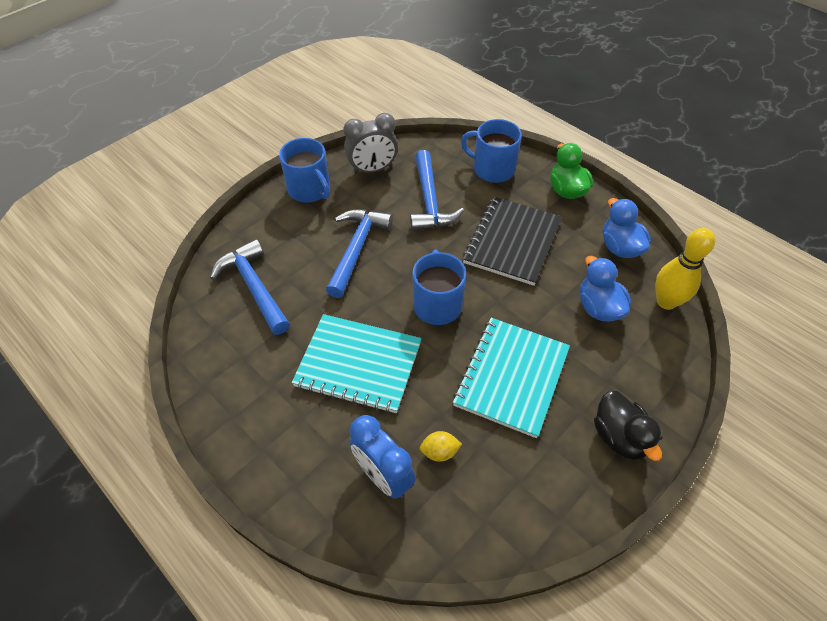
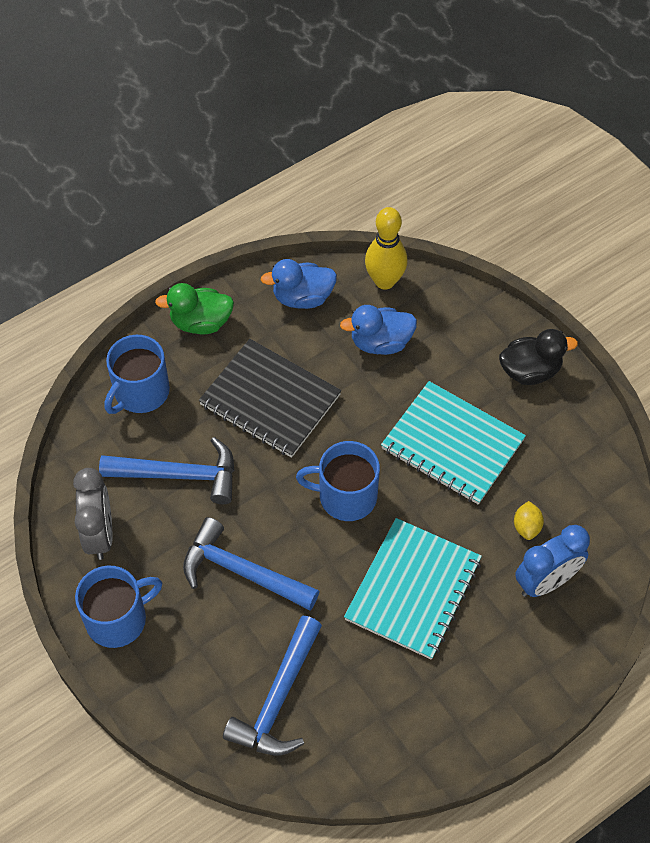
camera: 80 degrees left, 5 degrees up
blue hammer [210,239,290,335] -> blue hammer turned 45 degrees counterclockwise [223,616,322,755]

